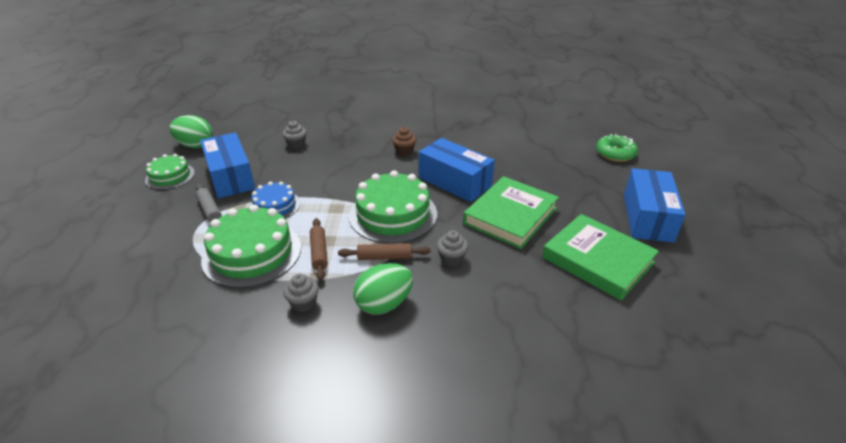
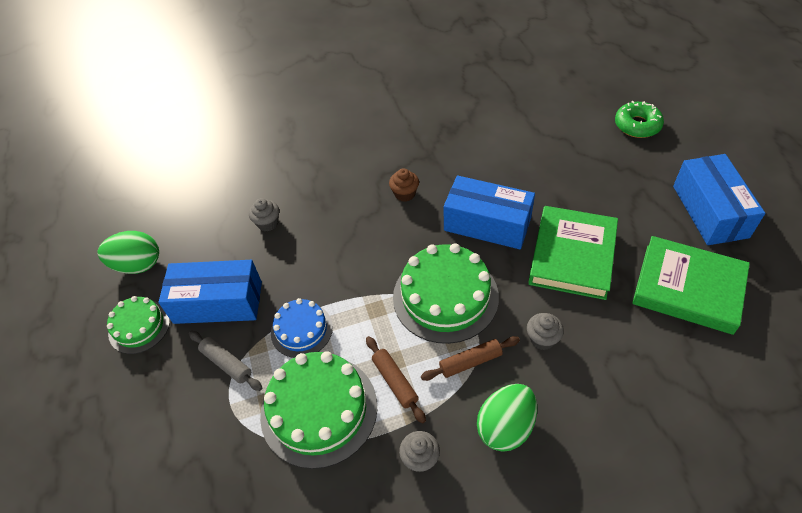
camera: 15 degrees left, 15 degrees up
blue box [200,132,255,198] -> blue box turned 45 degrees counterclockwise [159,260,262,324]

